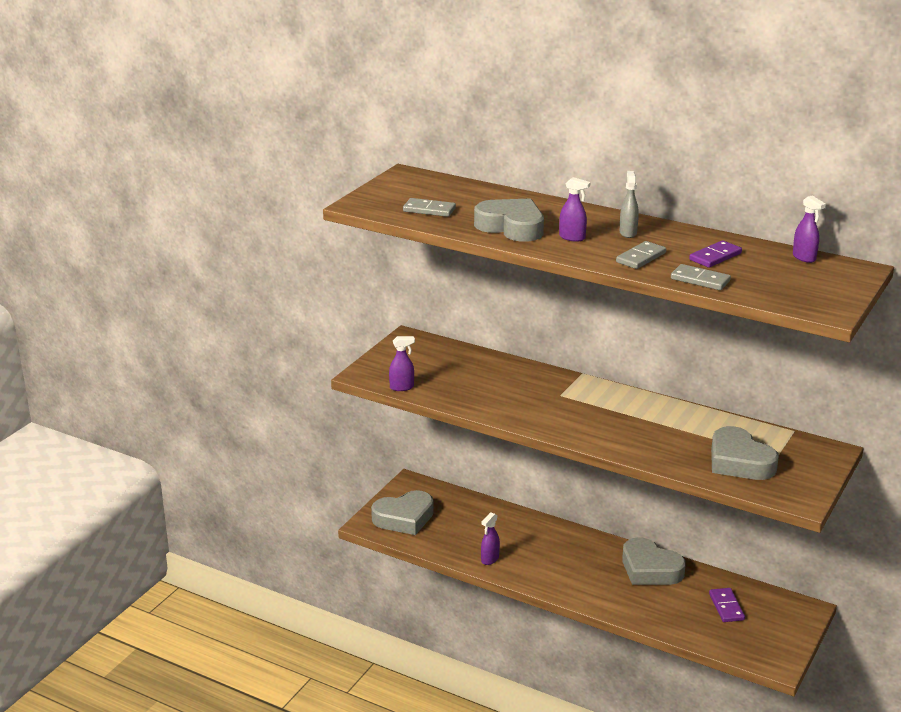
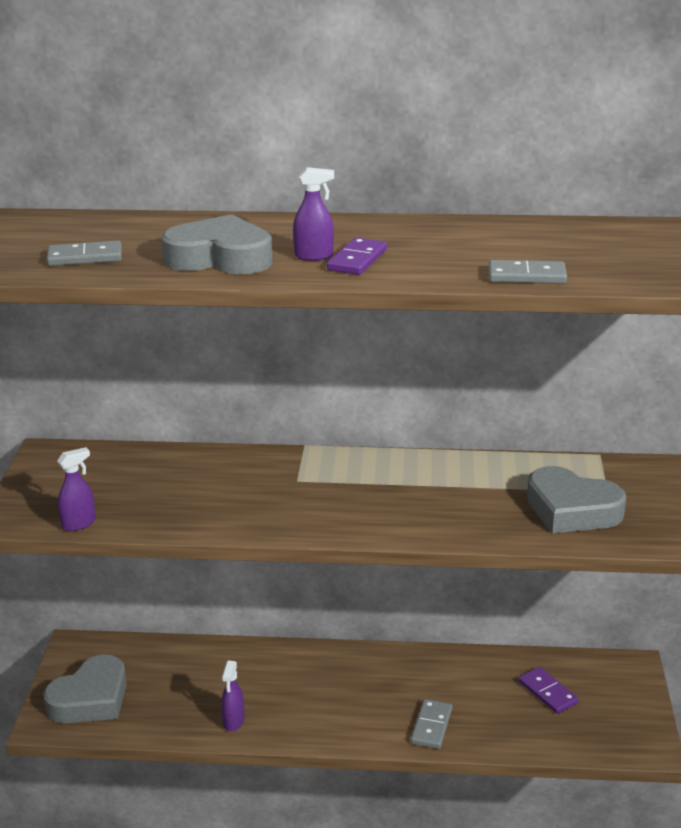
camera: 25 degrees left, 0 degrees up
grey domino [616,241,666,269] -> grey domino moved to [411,699,452,749]
grey spray bottle [620,171,639,238] -> none
grey heart [622,537,686,585] -> none
purple domino [689,240,742,267] -> purple domino moved to [327,237,387,275]
purple spray bottle [793,195,826,263] -> none

